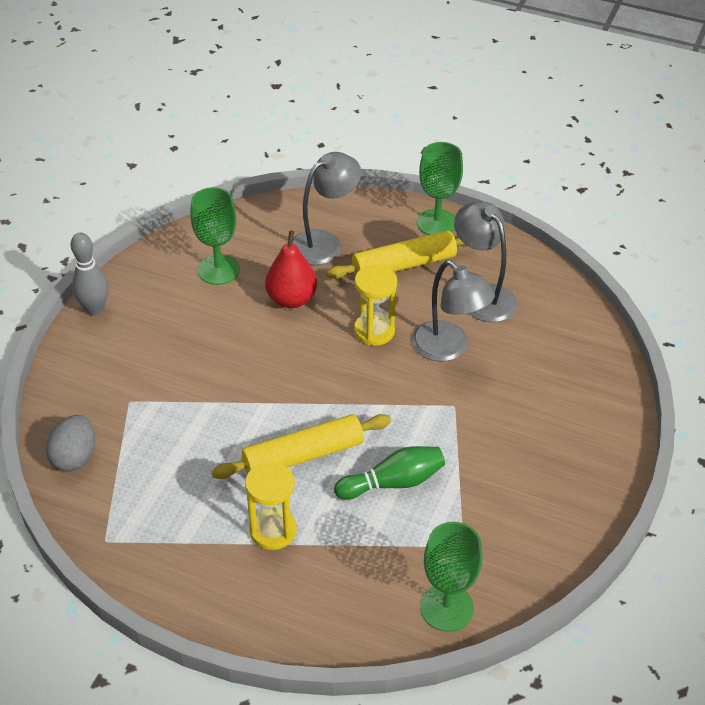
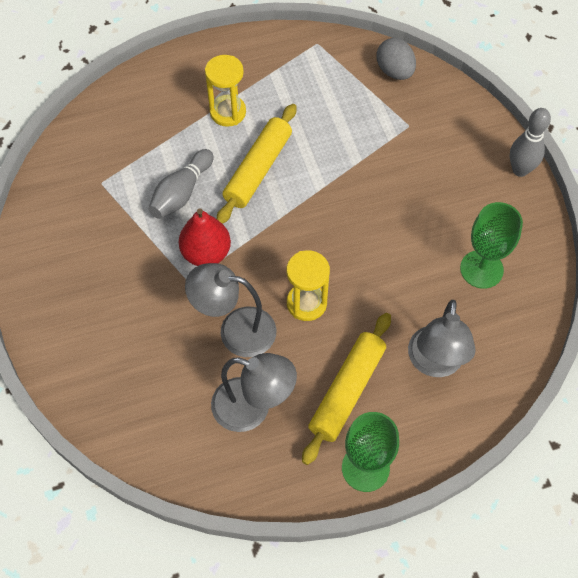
camera: 140 degrees right, 15 degrees up
red pear [265,230,317,308] -> red pear moved to [179,208,231,266]
green bowling pin [334,446,445,500] -> grey bowling pin [148,149,213,219]
green goblet [420,522,482,632] -> none

